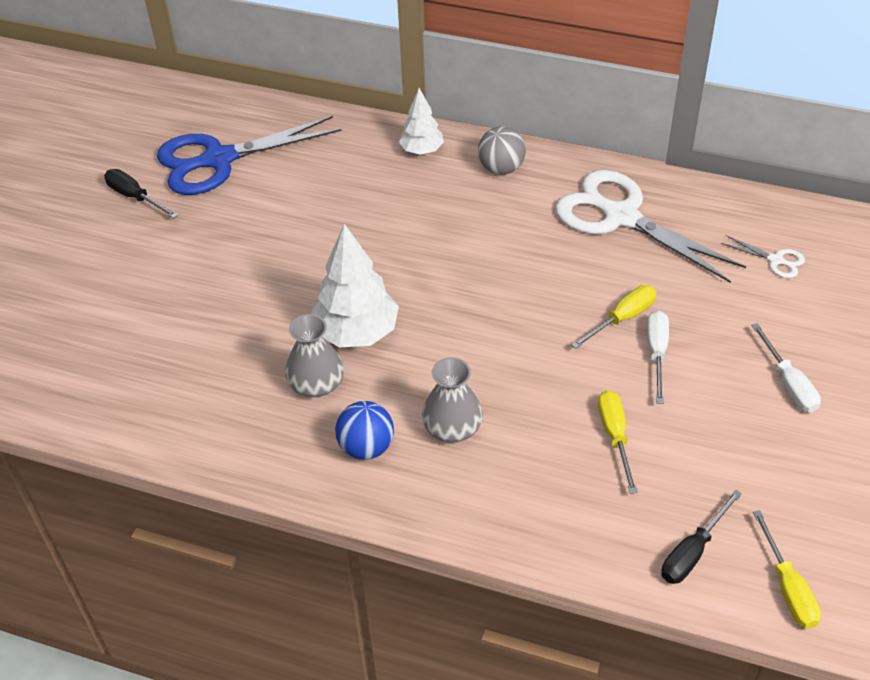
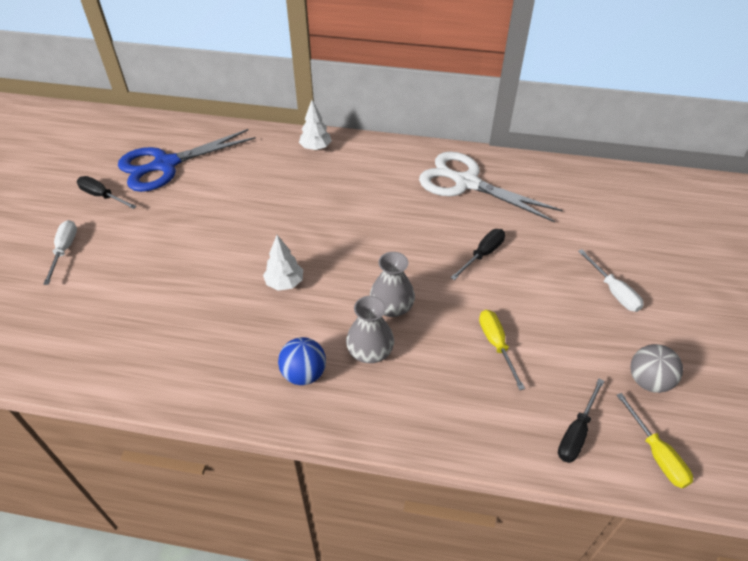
camera: 10 degrees left, 0 degrees up
grey vase [285,314,344,397] -> grey vase moved to [370,252,415,317]
white tree [311,224,399,347] -> white tree [263,235,303,291], size x0.59
grey ball [478,126,526,175] -> grey ball moved to [630,344,683,393]
yellow screwdriver [571,285,657,349] -> black screwdriver [450,229,505,280]
white screwdriver [647,310,669,404] -> white screwdriver moved to [43,220,77,285]
white scissors [721,235,805,278] -> none

